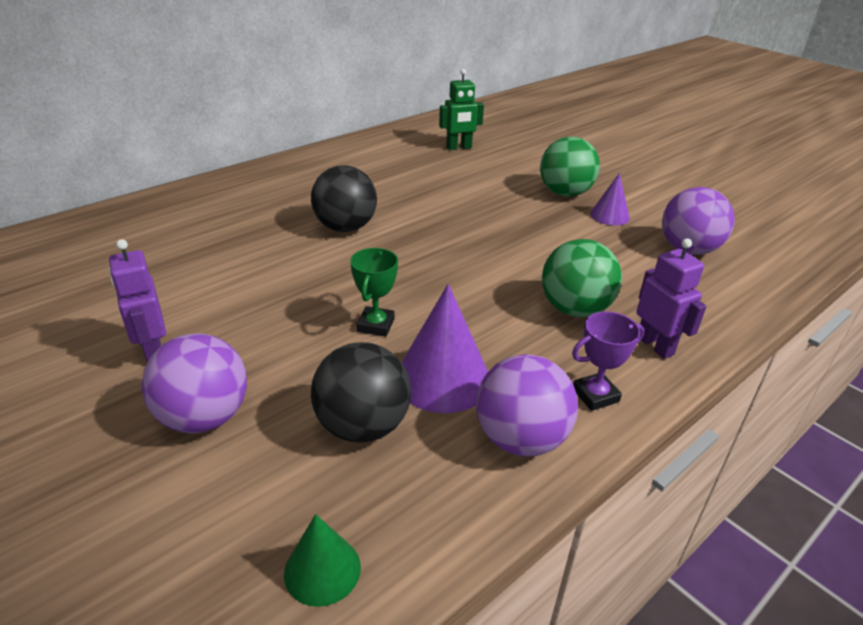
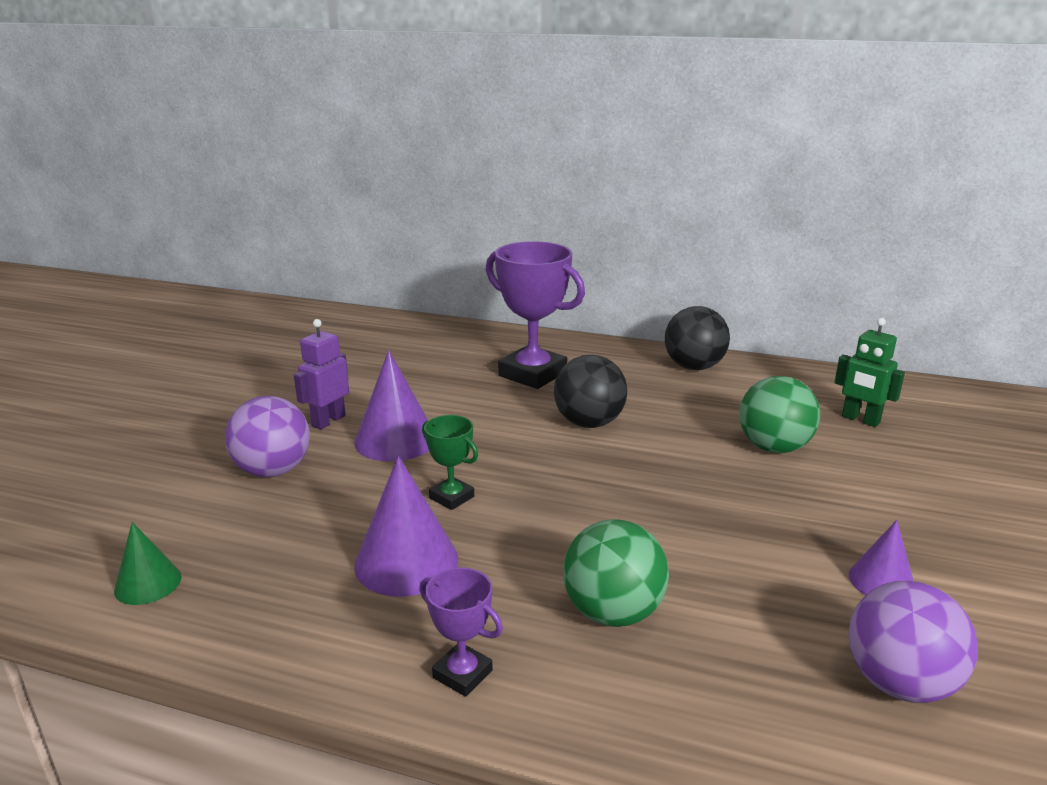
camera: 60 degrees right, 10 degrees down
black ball [311,342,411,443] -> black ball moved to [665,306,730,370]
green trophy [350,248,398,337] -> green trophy turned 60 degrees clockwise [422,415,478,510]
purple ball [476,354,578,457] -> none
green ball [540,137,600,197] -> green ball moved to [739,376,820,453]
purple robot [636,238,706,359] -> none
none -> purple cone [354,350,429,462]
none -> purple trophy [486,241,585,389]

